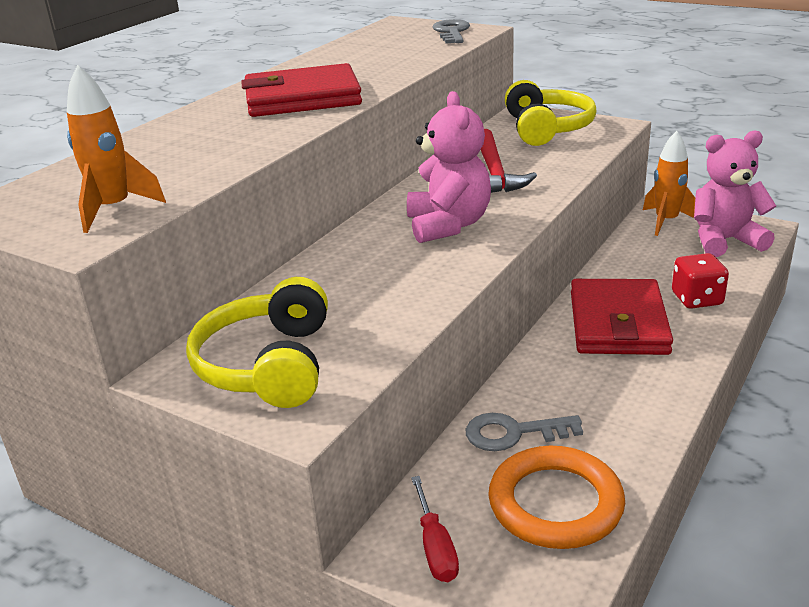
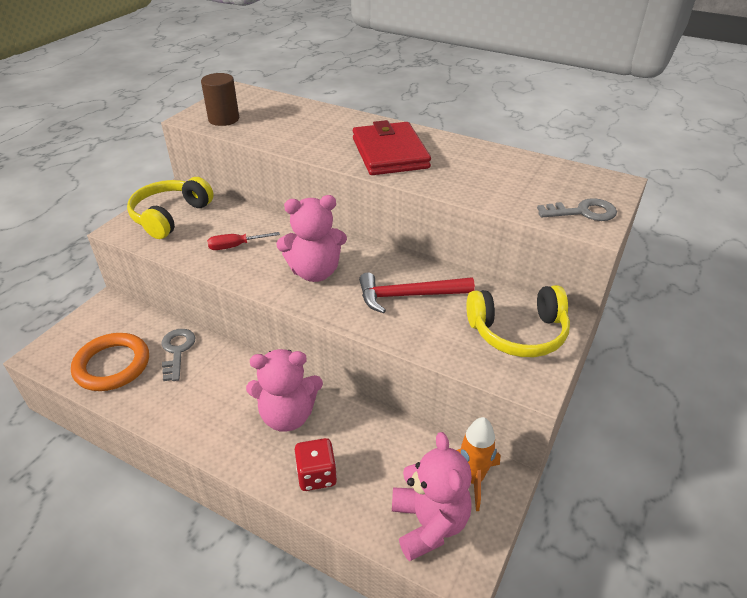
camera: 85 degrees right, 10 degrees up
orange rocket [67,65,166,233] -> brown cylinder [201,73,239,126]
yellow headphones [186,277,328,408] -> yellow headphones turned 60 degrees counterclockwise [127,177,214,239]
red screwdriver [411,476,459,582] -> red screwdriver moved to [207,232,280,250]
red wallet [571,279,673,355] -> pink teddy bear [246,349,323,432]

